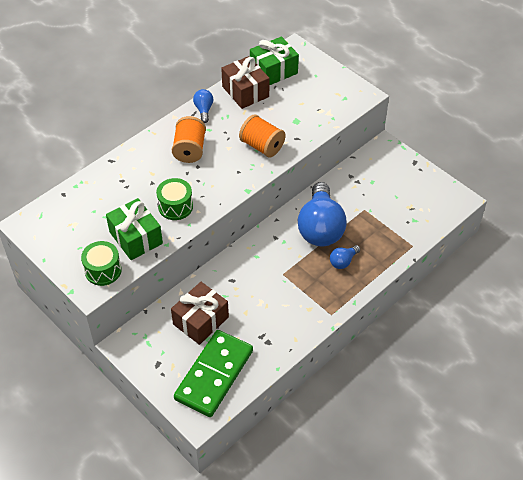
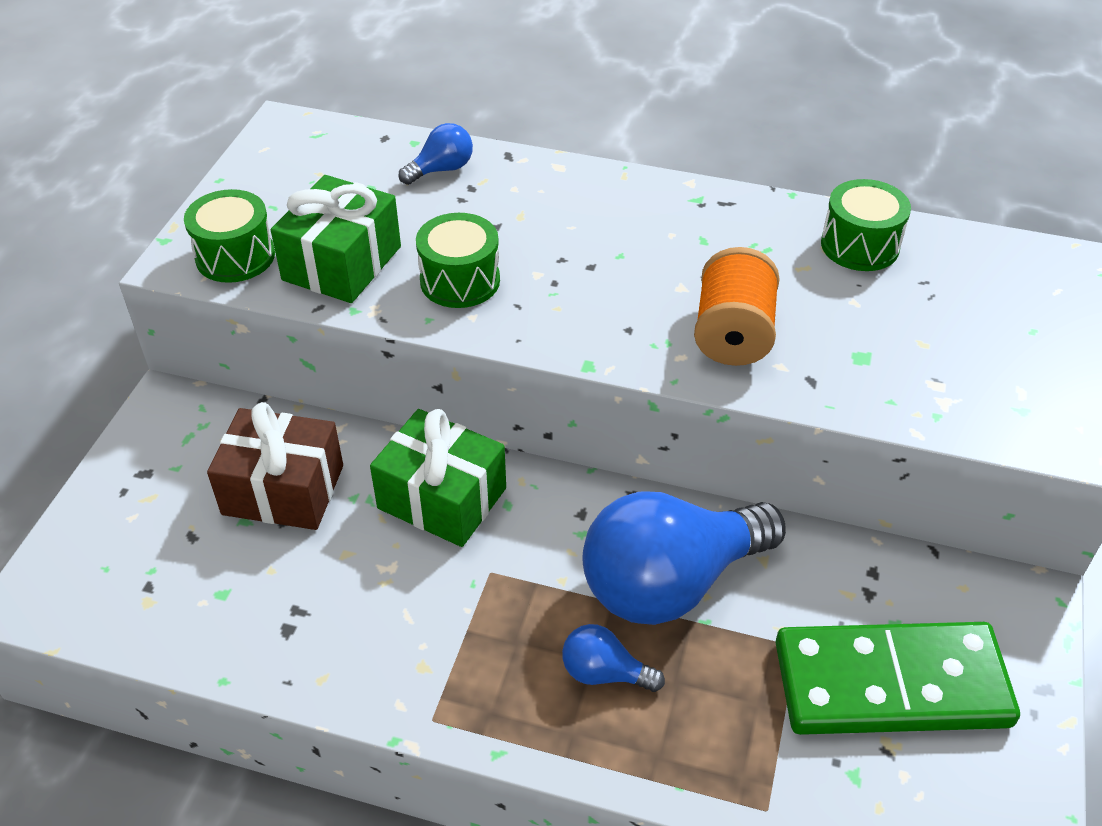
camera: 60 degrees right, 5 degrees down
orange spool [172,116,206,163] -> none
green domino [174,330,253,417] -> green domino moved to [775,622,1020,735]
blue light bulb [193,89,213,123] -> blue light bulb moved to [399,123,473,185]
brown gift [221,56,269,109] -> green drum [821,179,911,271]
green gift [250,37,299,85] -> green gift moved to [370,409,506,547]

